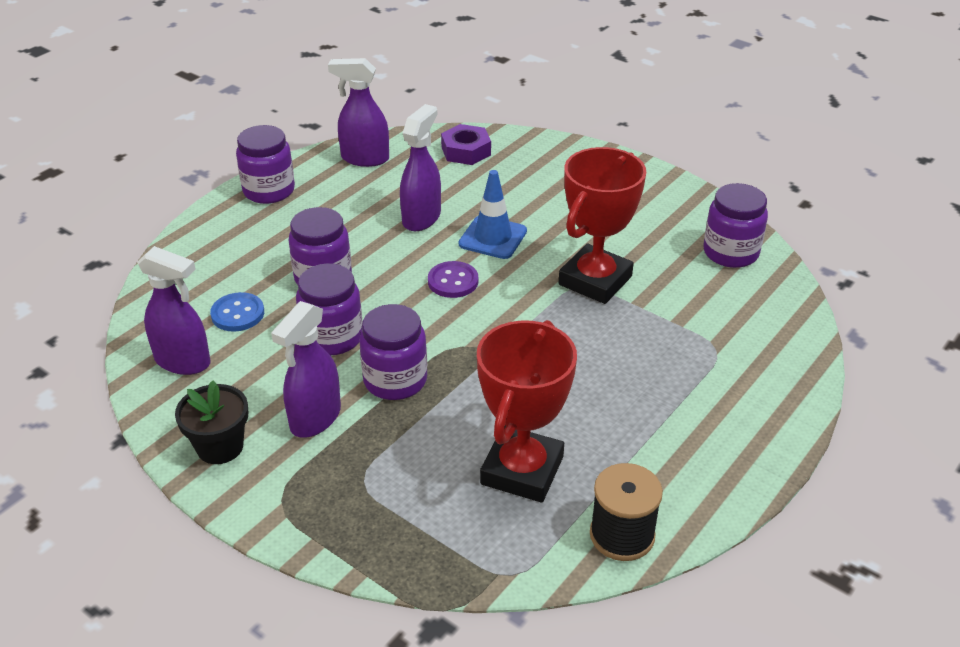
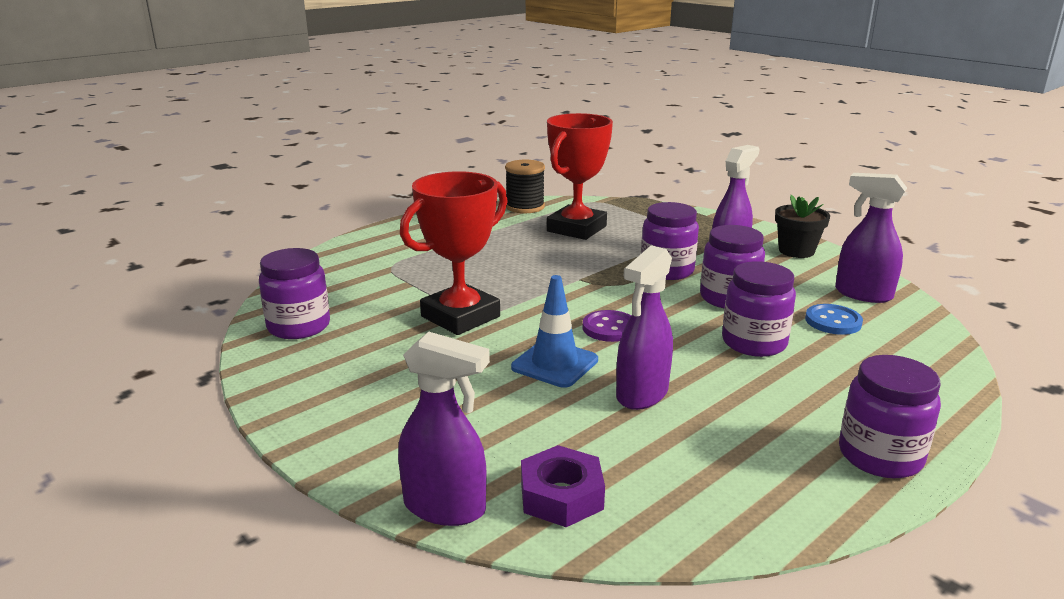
camera: 170 degrees left, 15 degrees down
purple spray bottle [328,58,389,167] -> purple spray bottle moved to [398,332,490,526]

